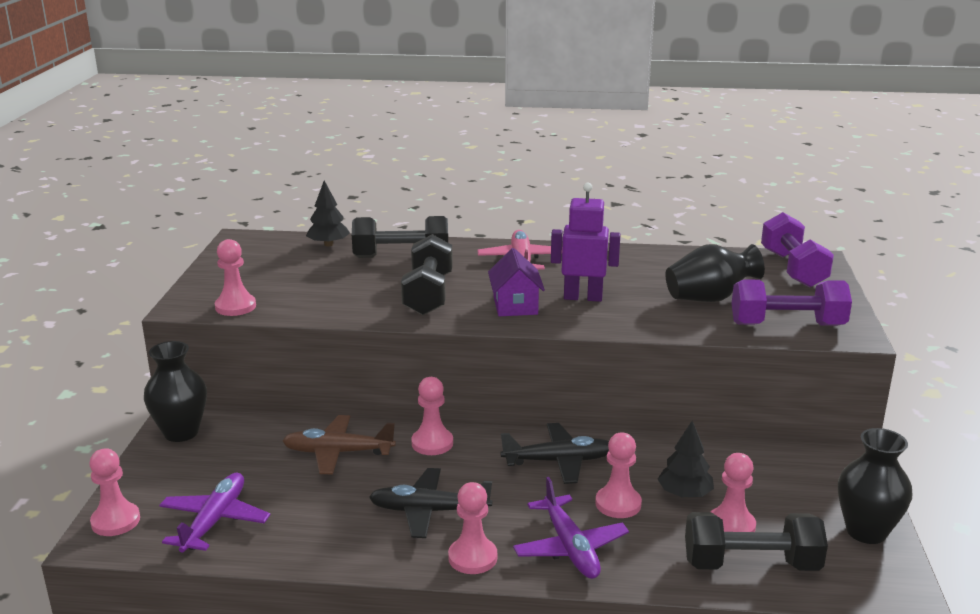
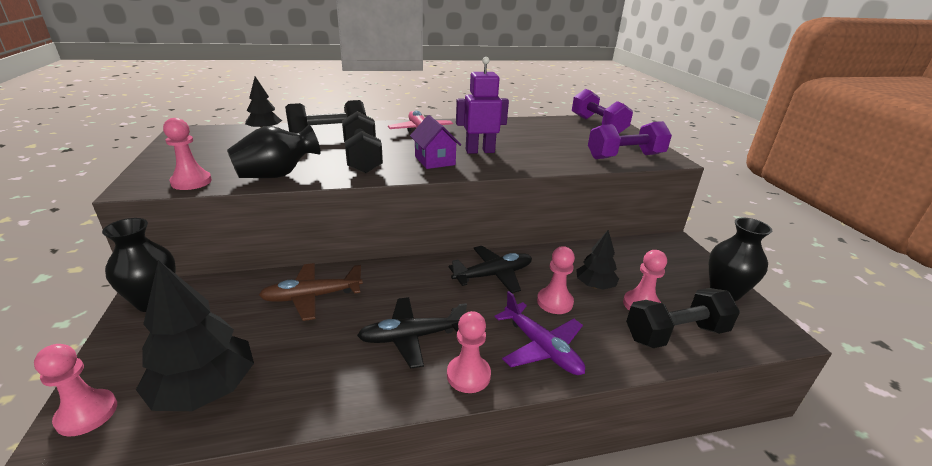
camera: 20 degrees left, 5 degrees up
purple plane [159,473,270,553] -> black tree [136,260,254,411]
pink pawn [411,377,453,455] -> none
black vase [666,244,765,302] -> black vase moved to [227,124,321,178]

